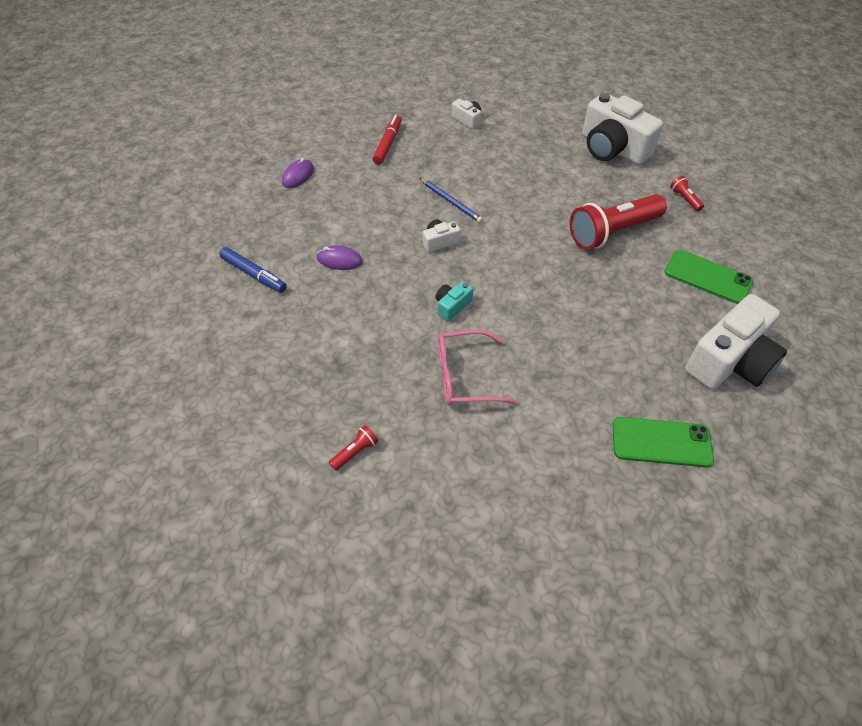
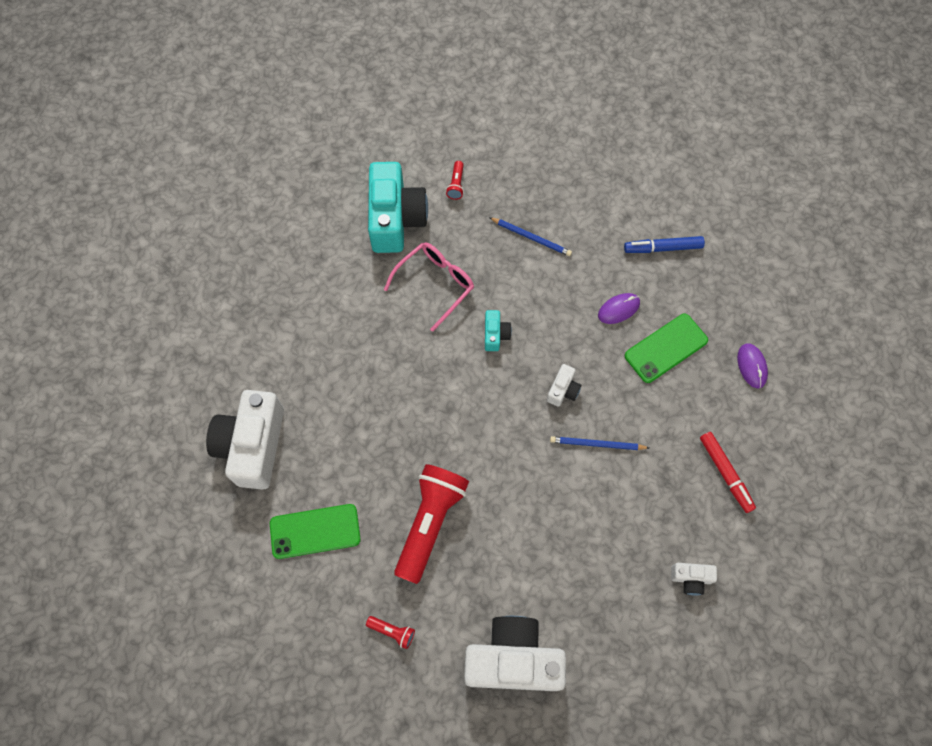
camera: 140 degrees right, 15 degrees up
green phone [612,417,714,467] -> green phone moved to [625,314,708,383]
none -> turquoise camera [368,162,428,253]
none -> blue pencil [489,217,572,256]

